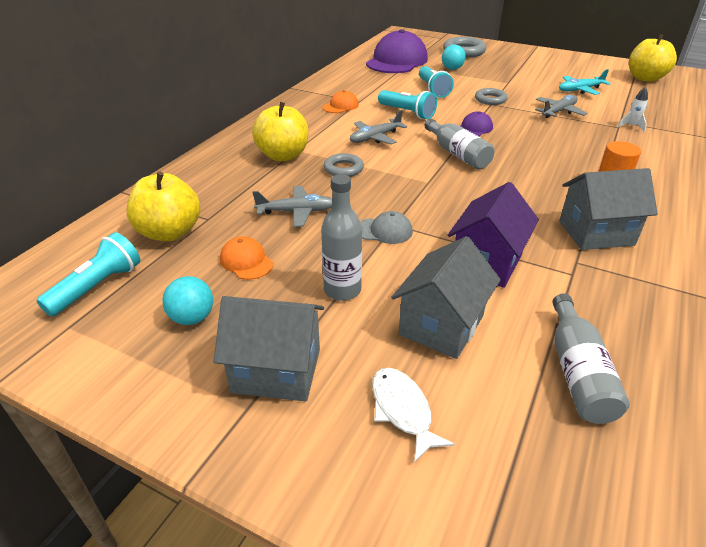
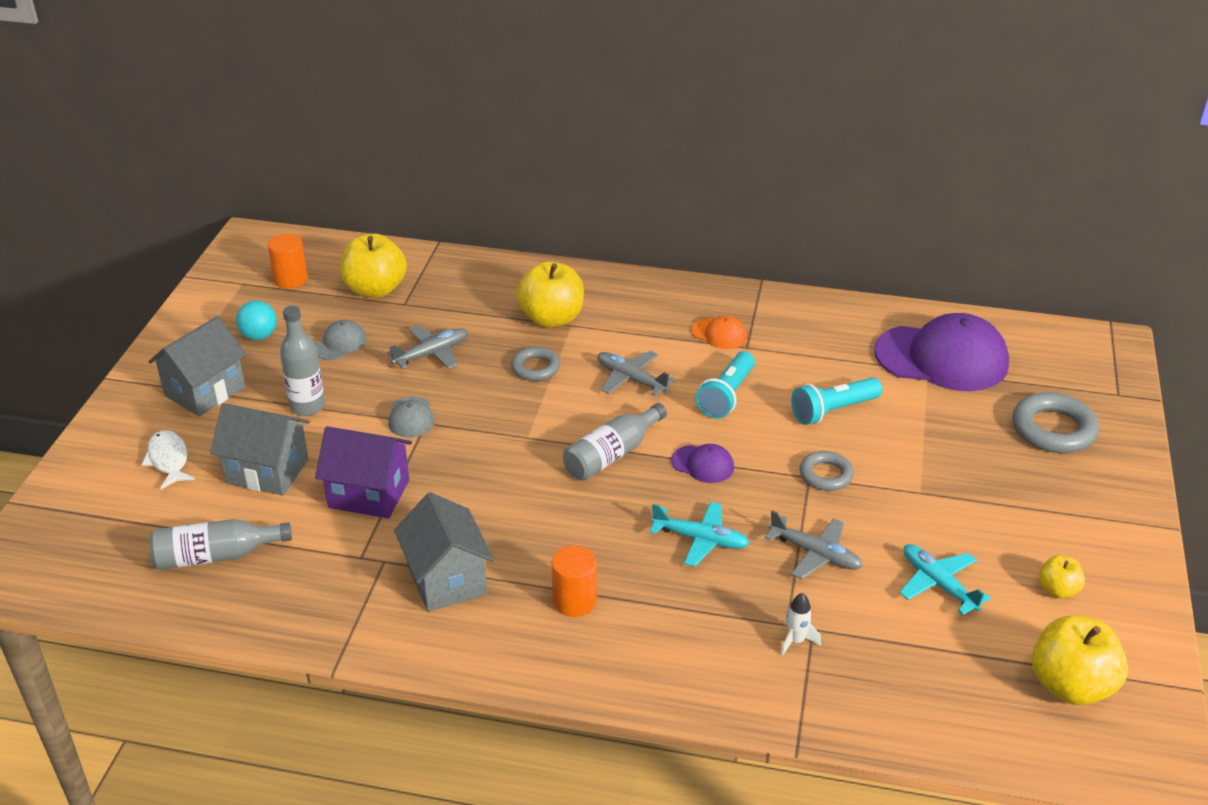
camera: 75 degrees right, 0 degrees up
turquoise flashlight [36,232,140,317] -> orange cylinder [268,234,308,288]
grey house [213,296,324,401] -> grey house turned 45 degrees clockwise [148,316,246,416]
orange cap [220,237,273,280] -> grey cap [315,320,366,360]
grey plane [253,186,333,227] -> grey plane turned 105 degrees counterclockwise [387,326,468,369]
white fish [372,368,454,463] -> white fish turned 75 degrees counterclockwise [141,430,195,489]
turquoise ball [442,44,466,70] -> none
none -> turquoise plane [650,501,750,566]
none -> yellow apple [1039,555,1085,598]

